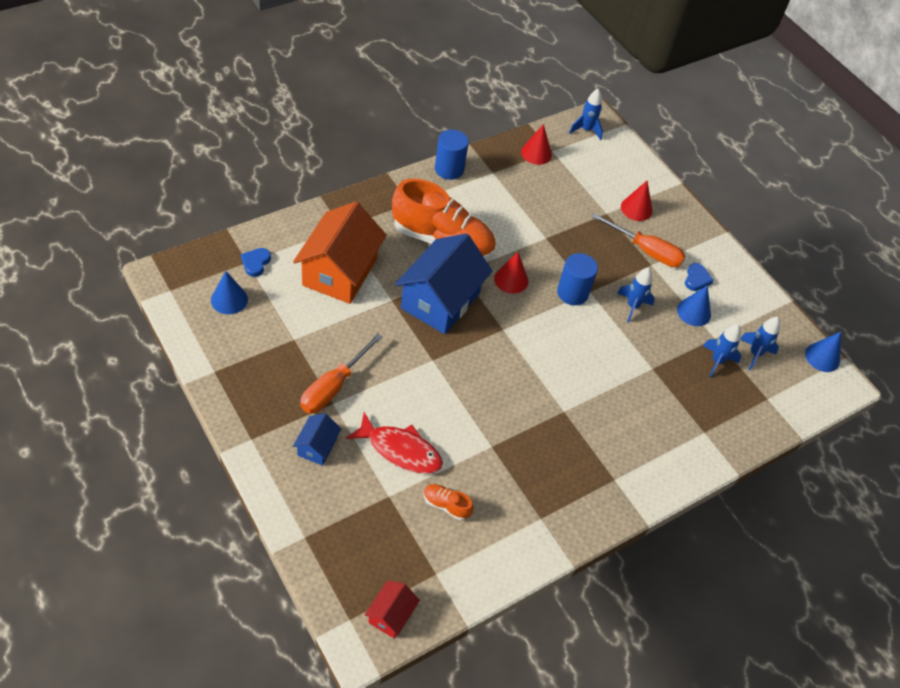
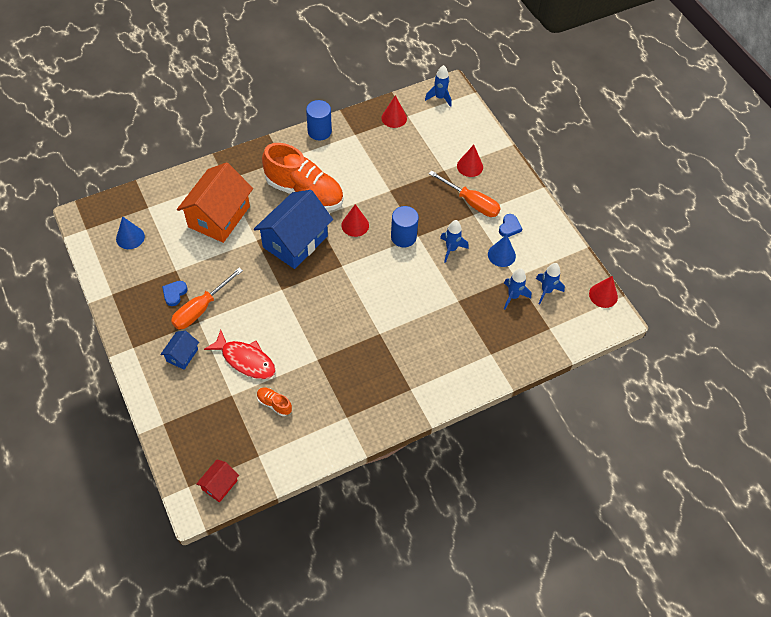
camera: 10 degrees right, 5 degrees up
blue heart [241,248,271,277] -> blue heart moved to [162,281,188,306]
blue cone [805,332,841,372] -> red cone [589,276,618,308]

